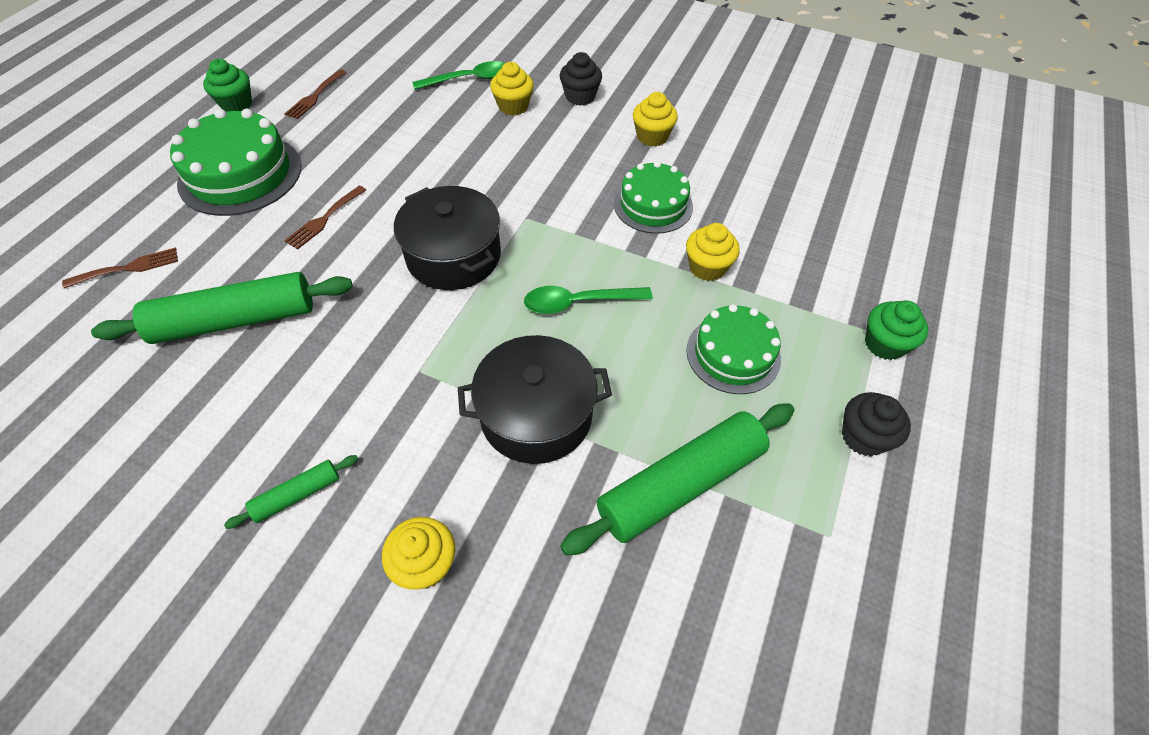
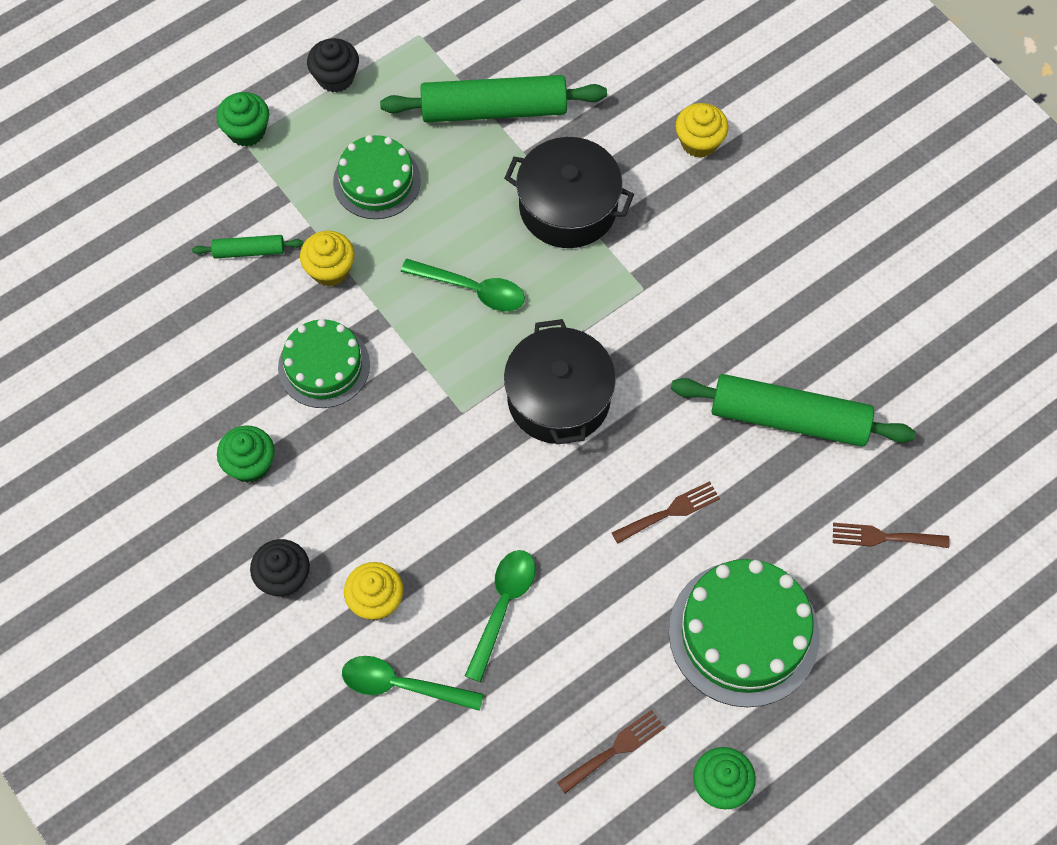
camera: 150 degrees left, 10 degrees up
green rolling pin [224,455,358,529] -> green rolling pin moved to [192,235,303,259]
yellow cupcake [633,92,678,146] -> green cupcake [217,425,275,483]
none -> green spoon [465,550,535,682]

